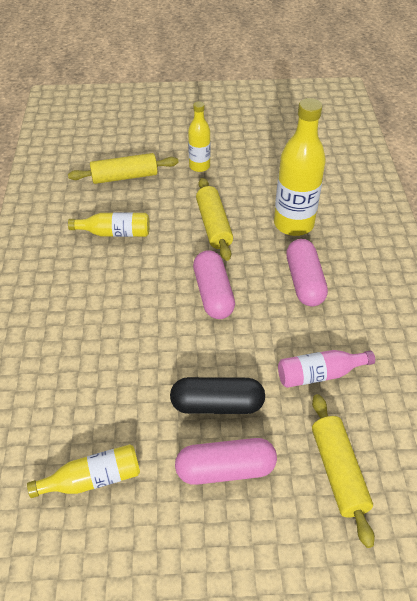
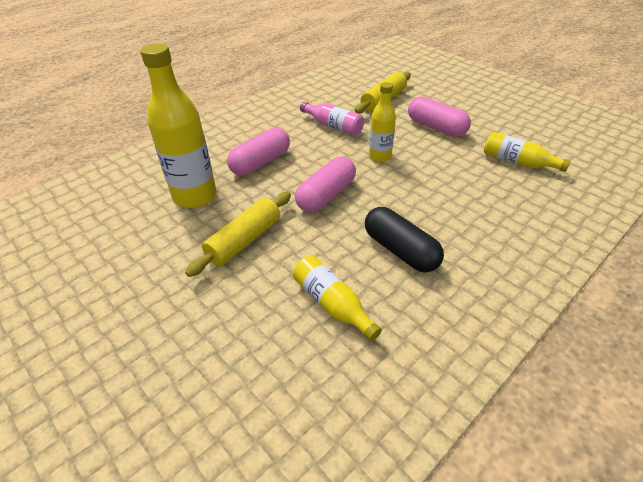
camera: 130 degrees left, 5 degrees down
yellow rolling pin [68,153,178,184] -> none
black capsule [170,377,265,414] -> black capsule moved to [365,207,444,272]
yellow bottle [188,101,210,172] -> yellow bottle moved to [369,82,396,162]

